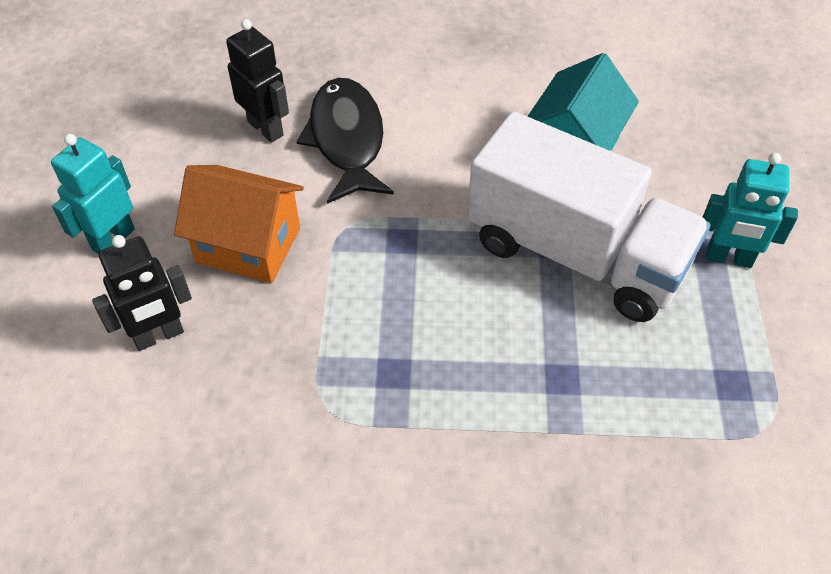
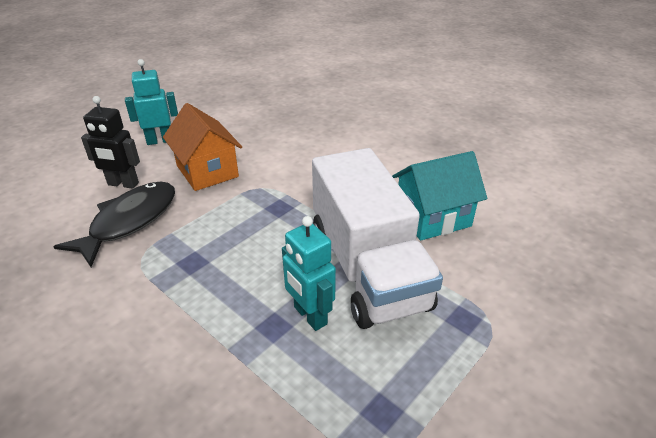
camera: 40 degrees right, 15 degrees down
black robot [226,19,289,143] -> none
black fish [297,78,394,204] -> black fish moved to [53,181,175,267]
turquoise robot [703,153,798,268] -> turquoise robot moved to [282,216,336,331]

